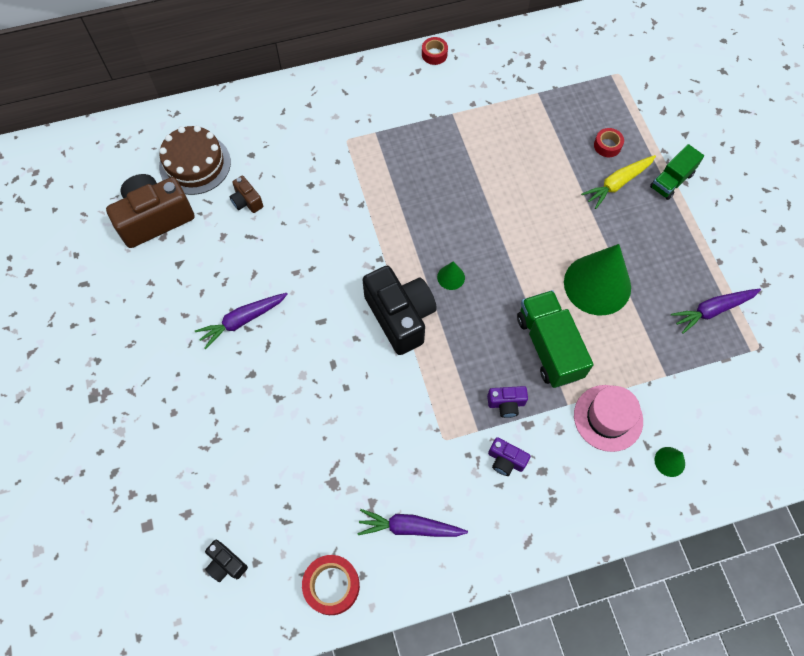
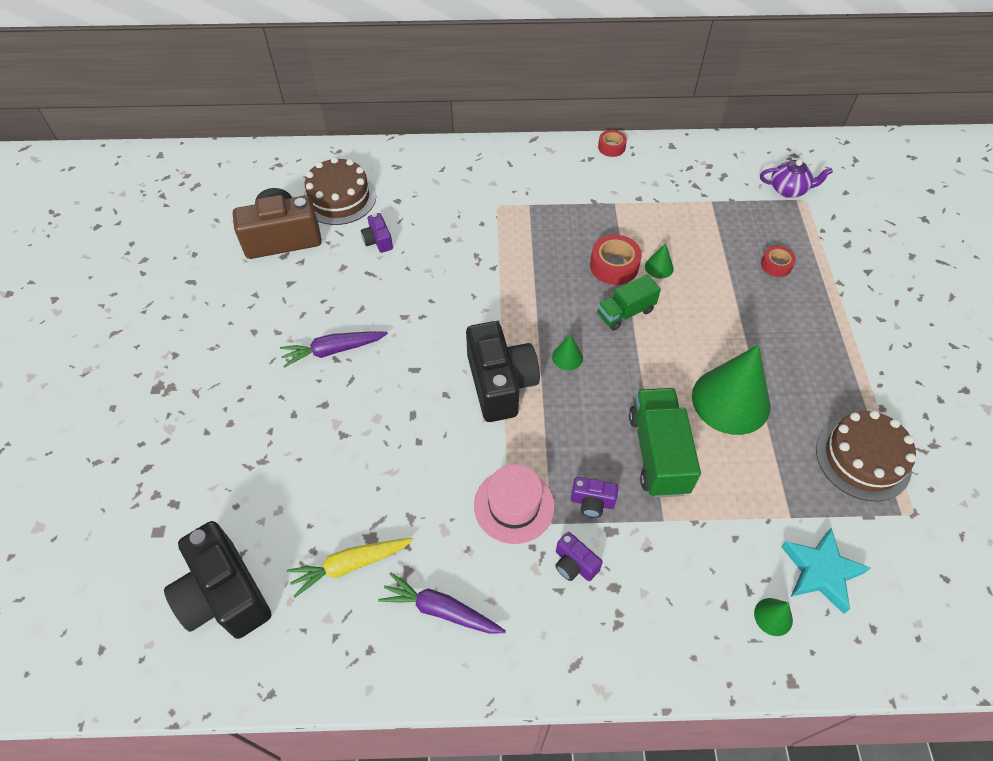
camera: 15 degrees right, 10 degrees down
black camera [205,540,248,582] -> black camera [164,521,271,639], size x2.16
brown camera [230,176,263,213] -> purple camera [361,213,393,253]
red tape [302,555,360,615] -> red tape moved to [590,235,642,285]
pink hat [574,385,643,452] -> pink hat moved to [474,464,555,544]
yellow carrot [581,155,656,209] -> yellow carrot moved to [287,538,413,598]
green truck [650,144,704,200] -> green truck moved to [597,274,661,330]
purple carrot [671,289,761,334] -> brown cake [816,410,916,501]
none -> green cone [645,243,674,279]
none -> purple teapot [760,159,833,198]
none -> turquoise star [781,528,871,614]

